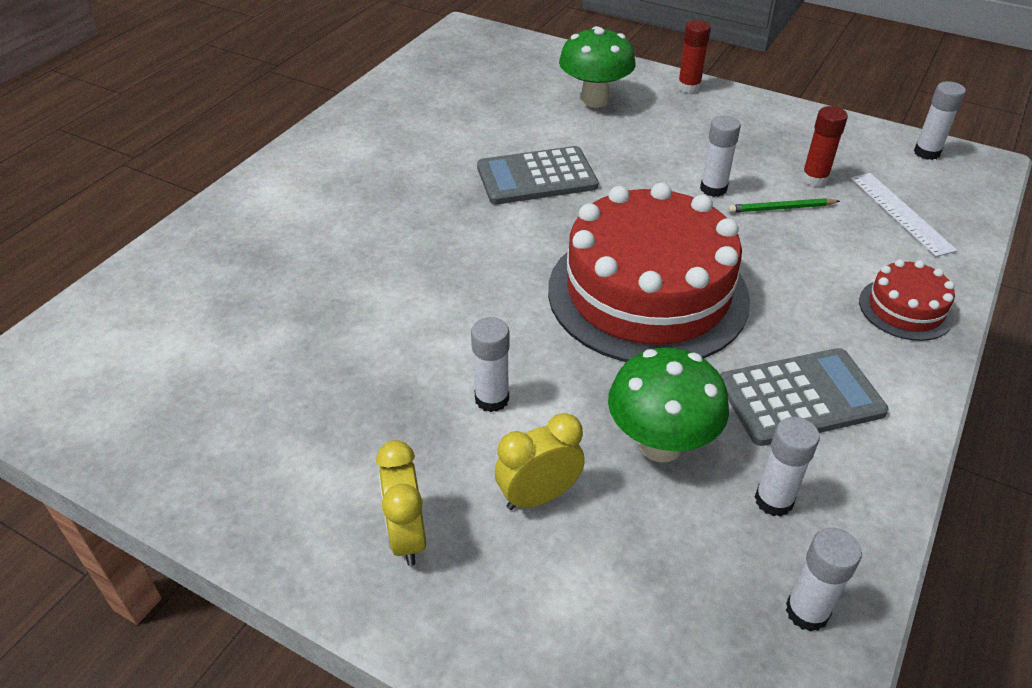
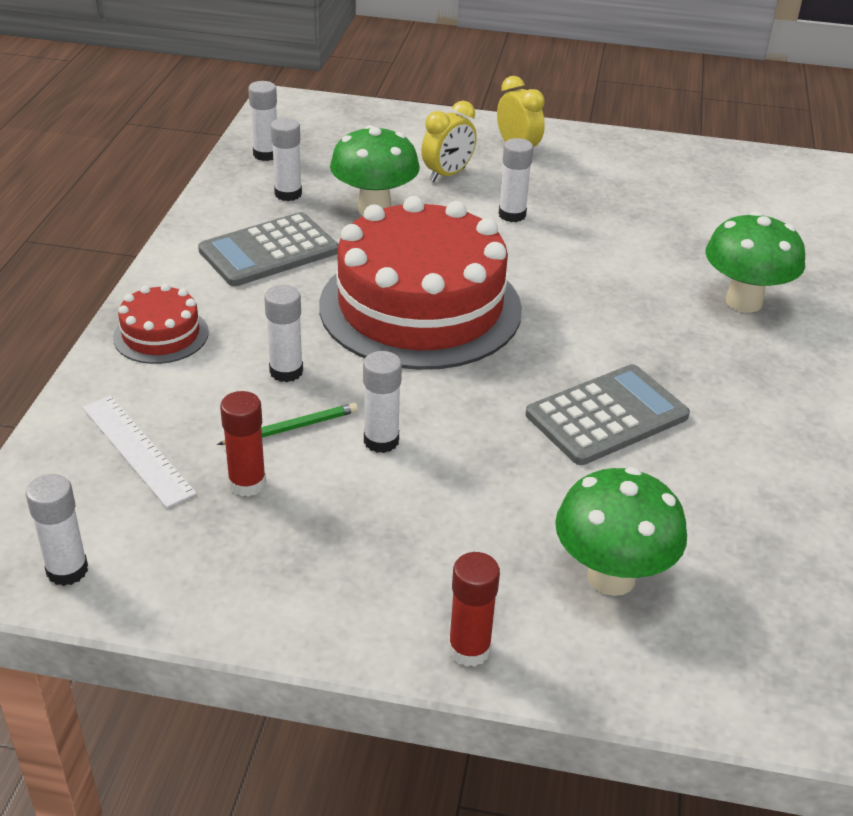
camera: 160 degrees right, 5 degrees down
none -> white glue stick [264,285,303,382]
none -> green mushroom [705,212,805,313]

